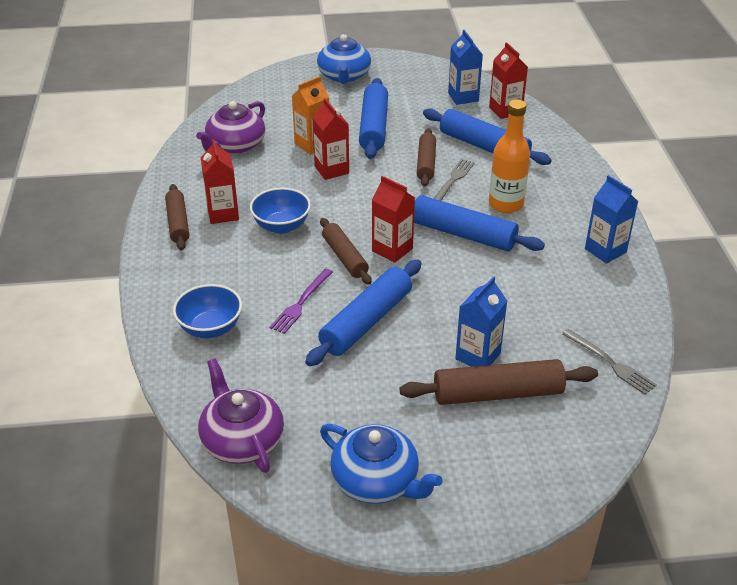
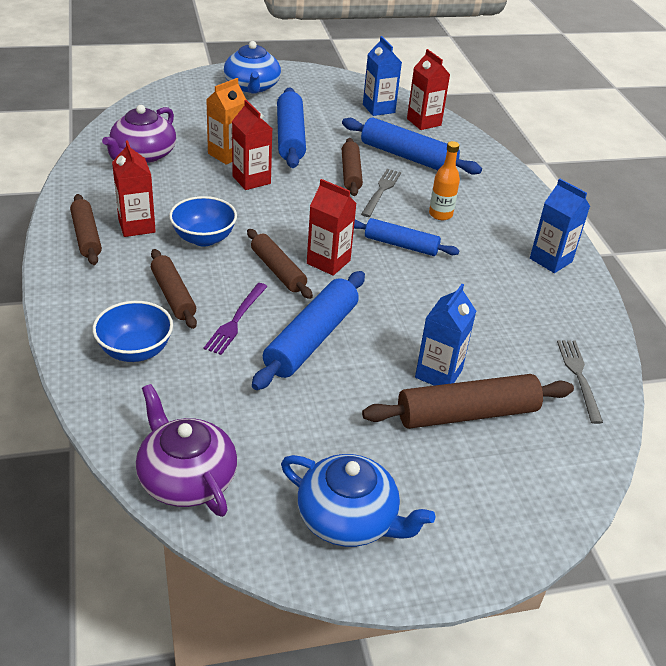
camera: 10 degrees left, 0 degrees up
blue rolling pin [414,195,545,251] -> blue rolling pin [354,218,460,256], size x0.65
orange bottle [489,100,530,213] -> orange bottle [429,141,460,220], size x0.65
grey fork [562,329,657,395] -> grey fork turned 135 degrees counterclockwise [557,340,603,424]
none -> brown rolling pin [151,249,197,329]

